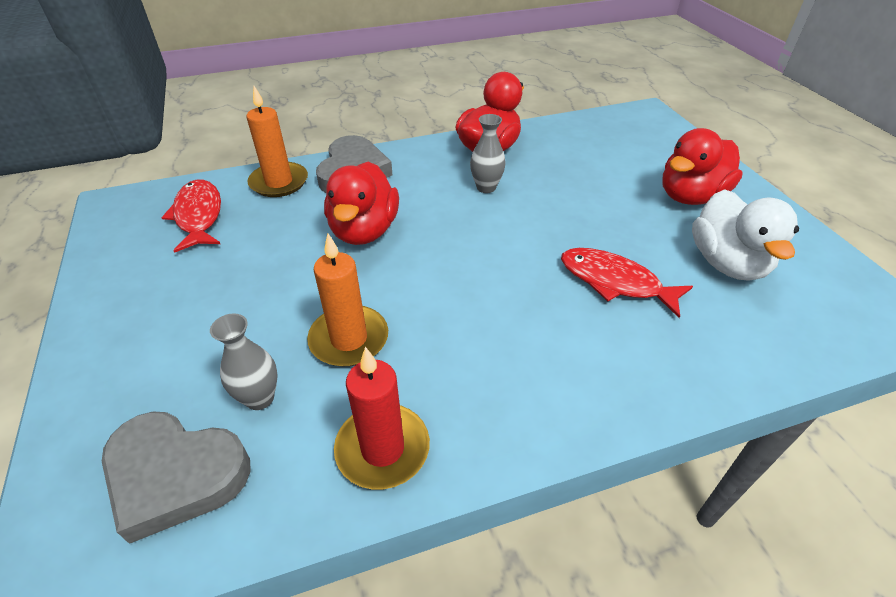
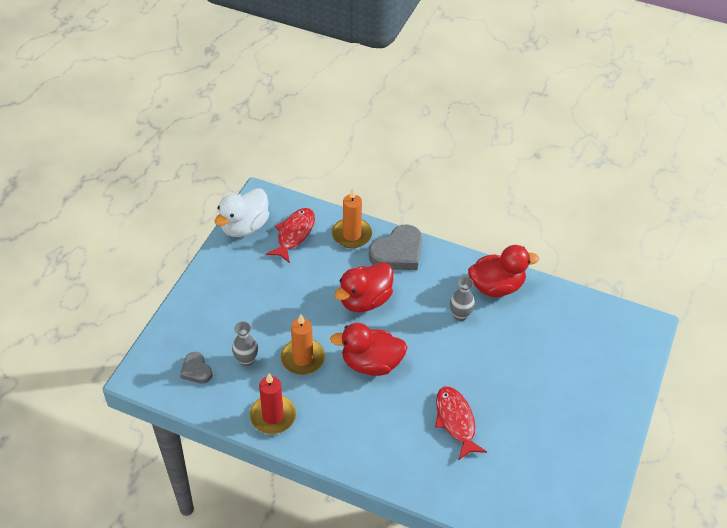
camera: 40 degrees right, 5 degrees up
grey heart [102,412,251,544] -> grey heart [180,352,212,384], size x0.55
red duck [662,128,743,205] -> red duck moved to [330,323,407,376]
white duck [692,189,799,281] -> white duck moved to [214,188,269,237]

